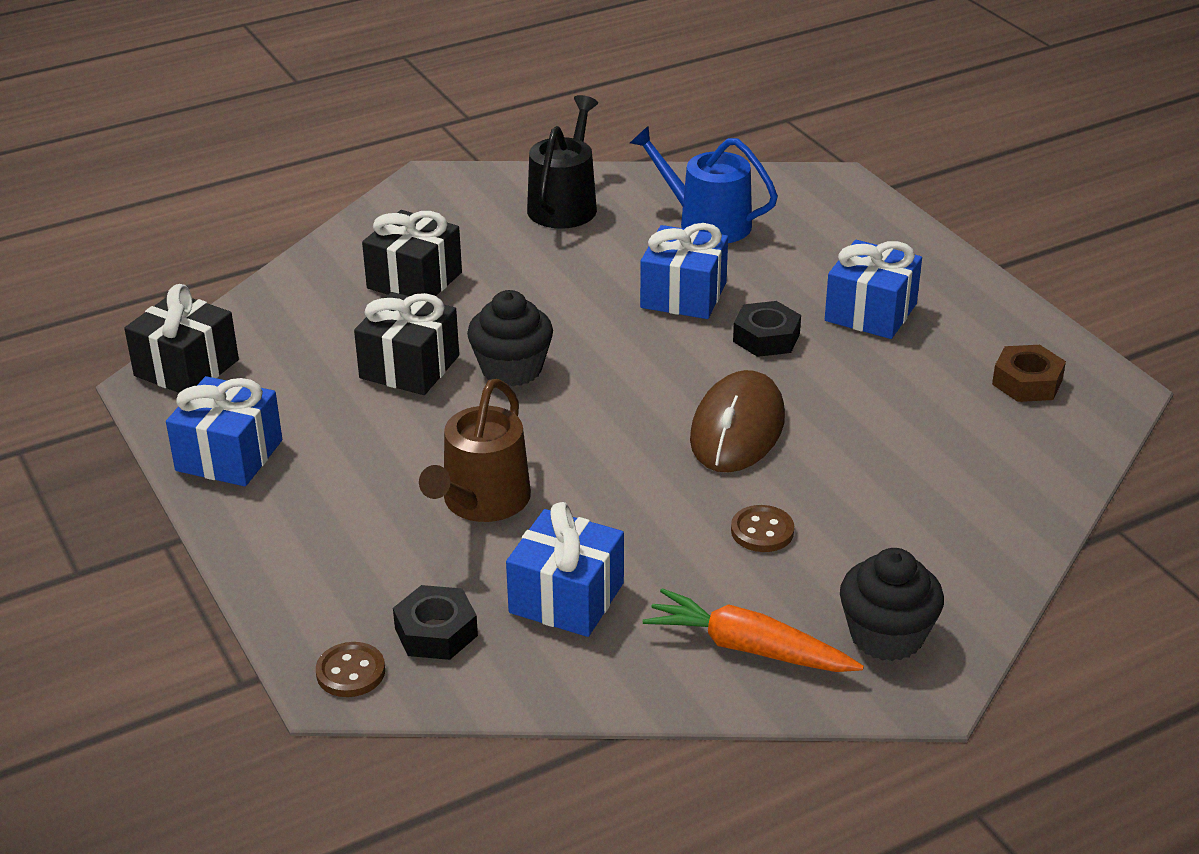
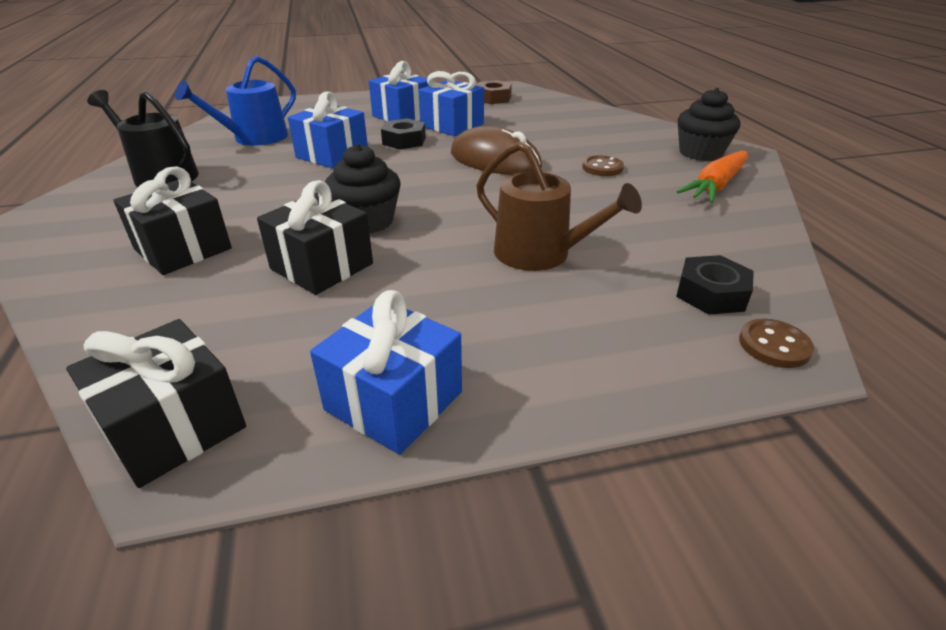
camera: 75 degrees left, 0 degrees up
blue gift [506,502,624,637] -> blue gift moved to [418,71,484,136]

